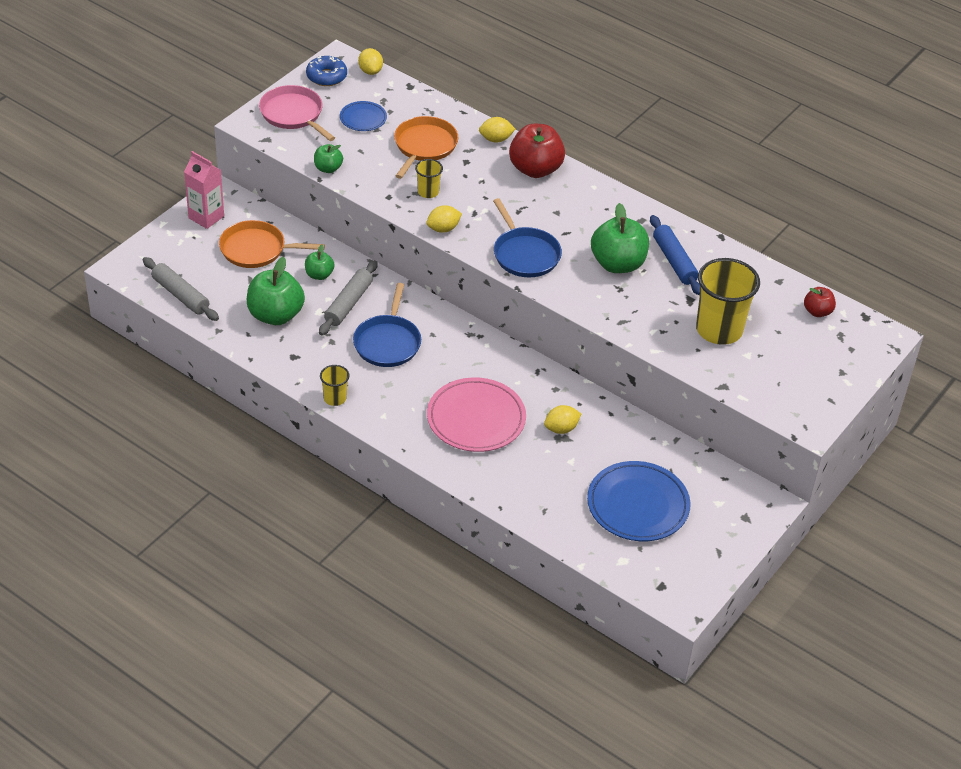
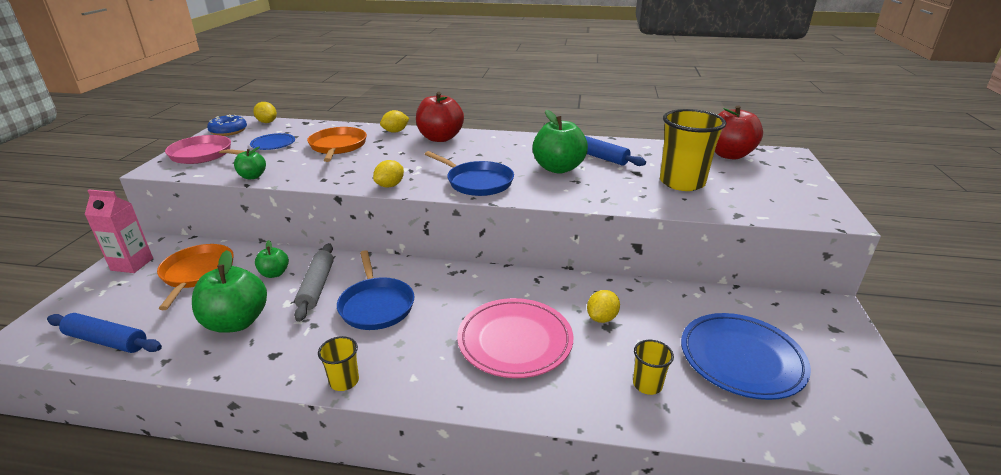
camera: 25 degrees left, 15 degrees down
grey rolling pin [143,257,219,321] -> blue rolling pin [47,313,162,353]
orange pan [219,220,325,268] -> orange pan turned 105 degrees clockwise [157,244,234,310]
yellow cup [415,159,443,198] -> yellow cup moved to [633,340,674,395]
red apple [804,287,836,317] -> red apple [715,105,763,160], size x1.89

